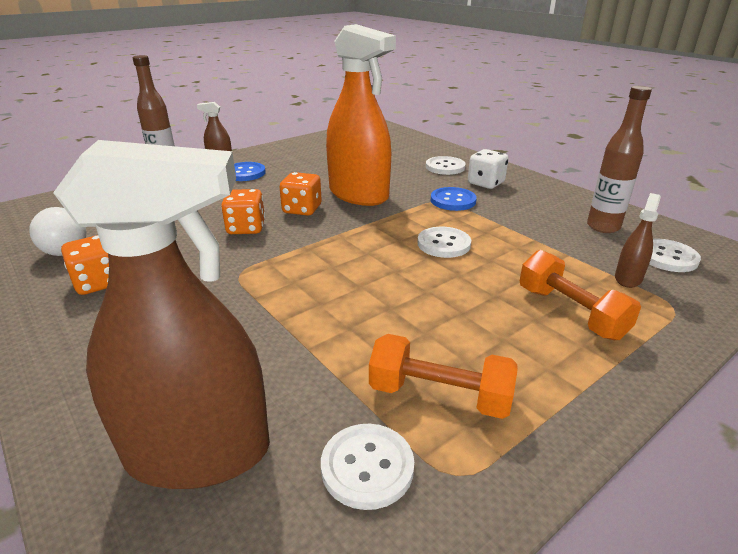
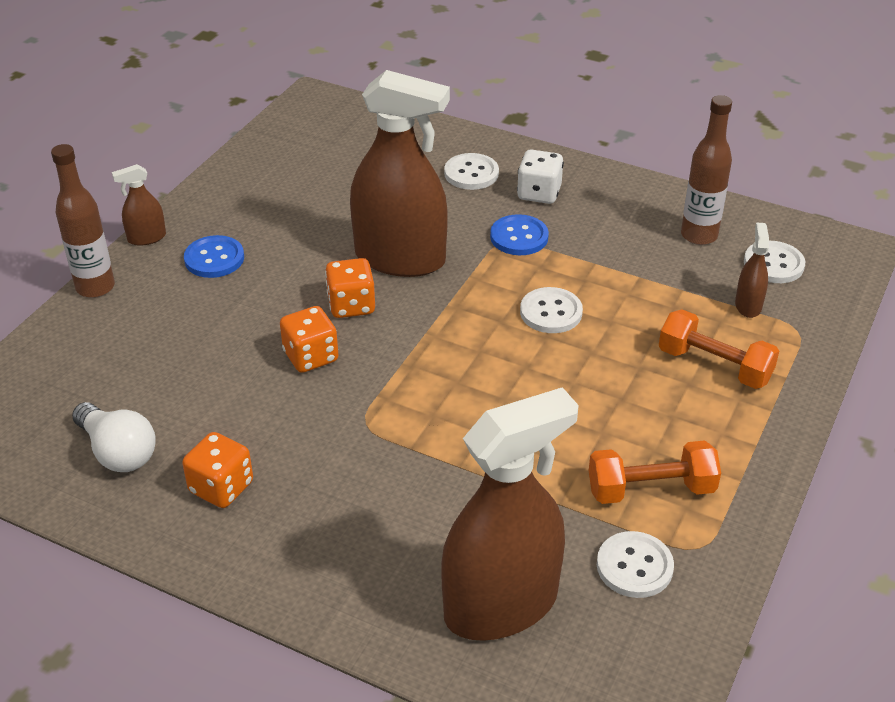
camera: 25 degrees left, 10 degrees up
orange spray bottle [326,24,396,206] -> brown spray bottle [350,70,450,277]

